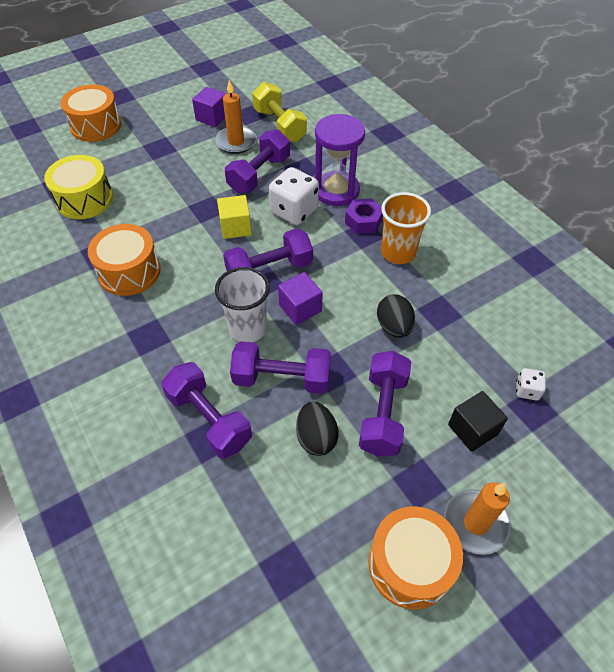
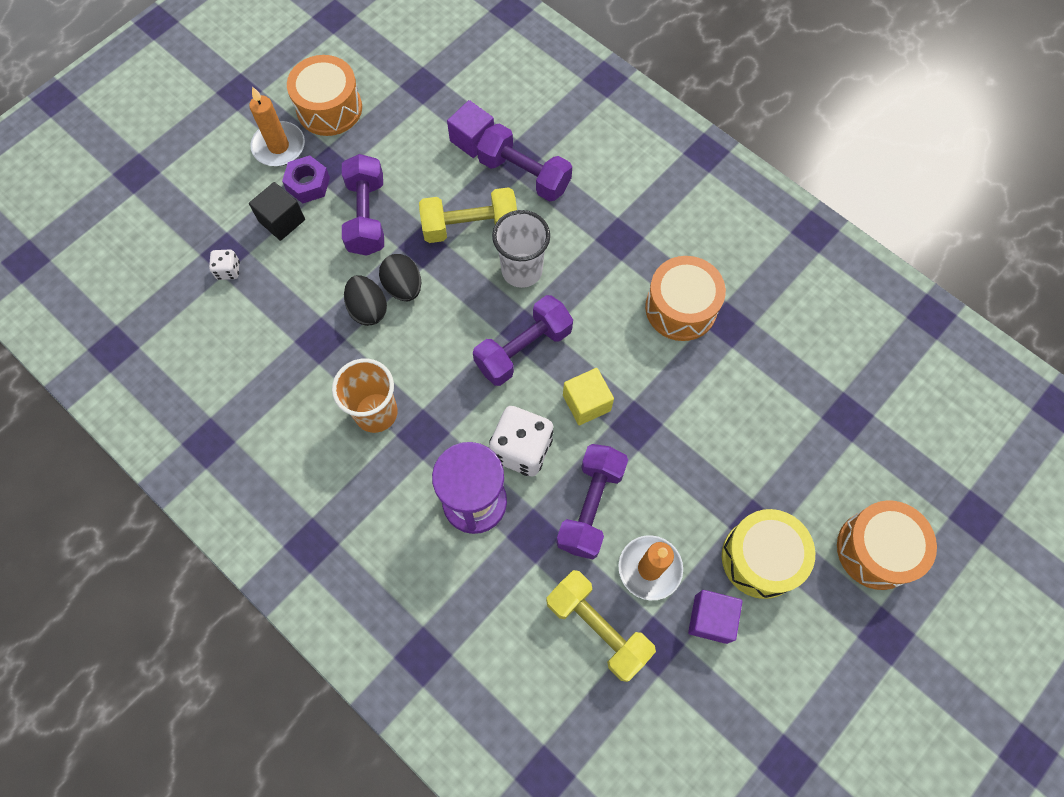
camera: 165 degrees right, 15 degrees up
yellow drum [44,155,113,219] -> yellow drum moved to [722,509,815,599]
purple dumbbell [230,341,331,394] -> yellow dumbbell [419,187,517,243]
purple cube [278,272,323,325] -> purple cube moved to [447,100,494,158]
black egg [296,401,339,456] -> black egg moved to [379,254,421,301]
purple nut [345,198,383,234] -> purple nut moved to [282,156,330,203]

